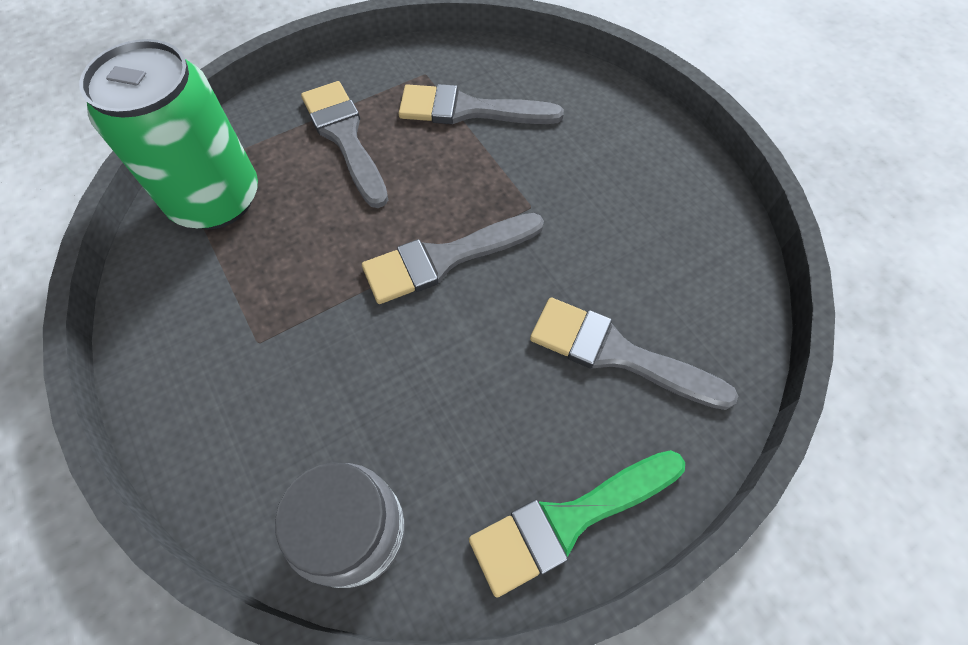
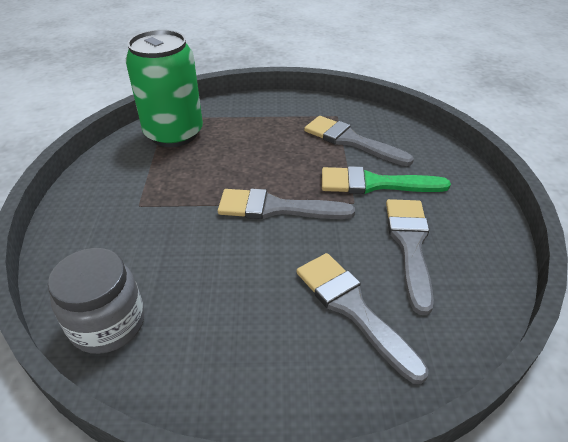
camera: 30 degrees right, 20 degrees down
grey brush [301,81,388,208] -> grey brush moved to [386,199,434,315]
green brush [469,450,685,598] -> green brush moved to [322,166,451,194]

